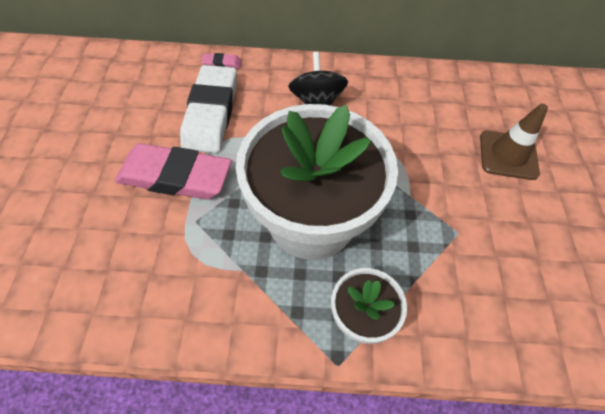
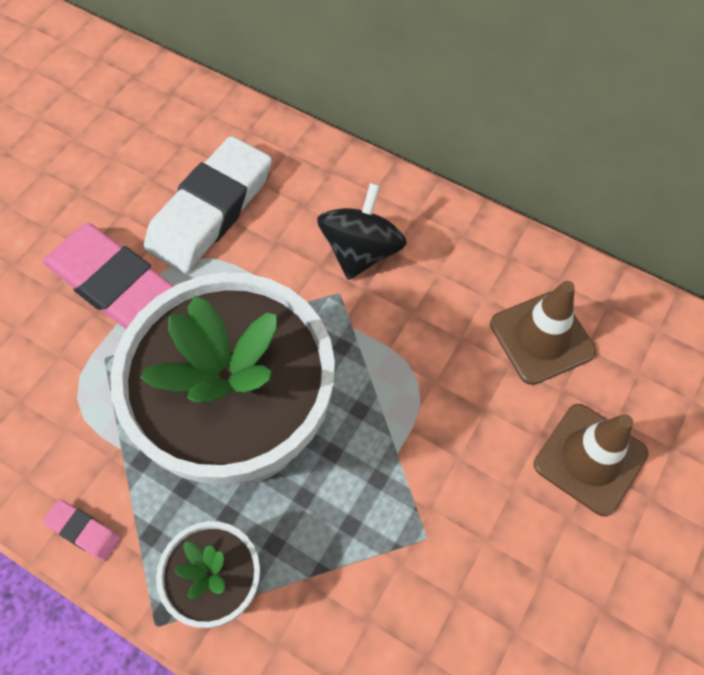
camera: 30 degrees right, 5 degrees up
pink eraser [201,53,241,69] -> pink eraser moved to [42,499,121,561]
none -> brown traffic cone [490,281,596,385]

